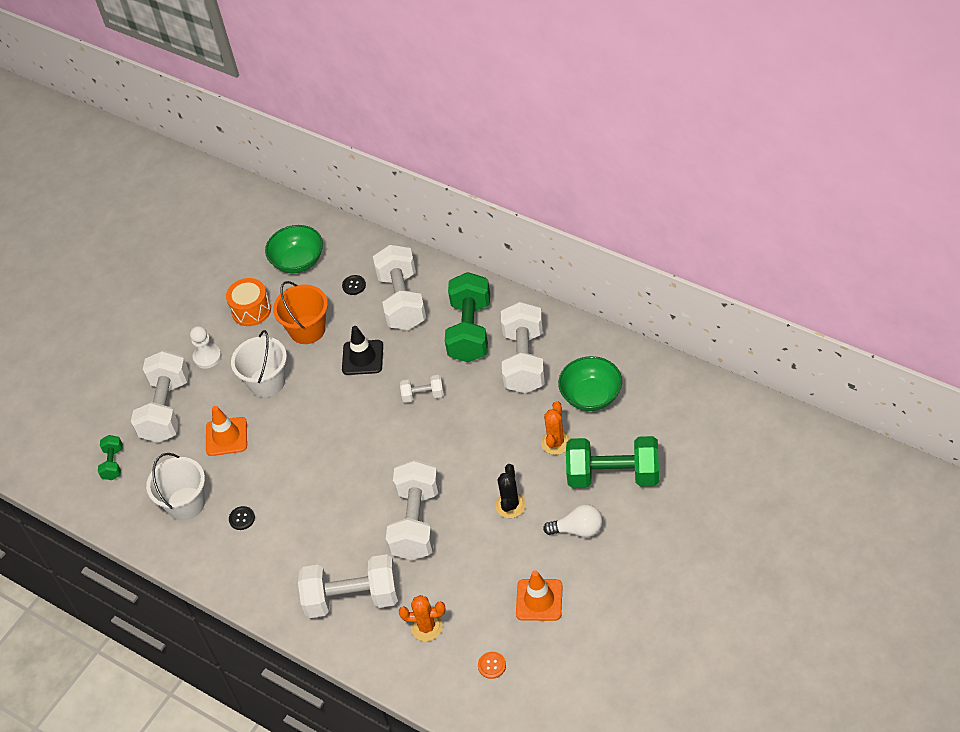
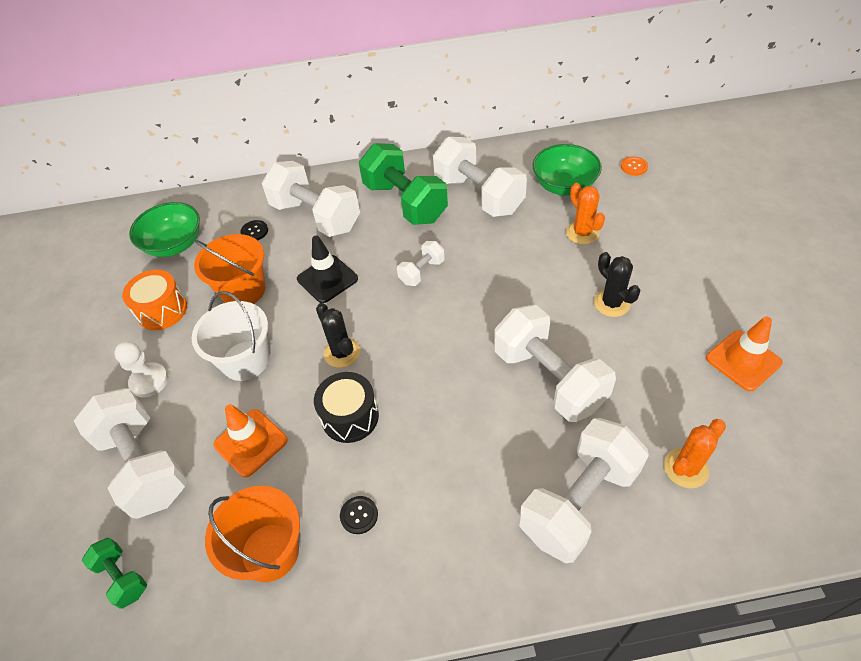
camera: 45 degrees left, 0 degrees up
white bucket [146,453,205,521] -> orange bucket [205,486,300,582]
orange button [478,652,506,679] -> orange button moved to [621,156,648,176]
white light bulb [543,504,603,537] -> none
green dumbbell [566,436,659,488] -> none
none -> black drum [314,372,379,443]
none -> black cactus [316,303,360,368]

